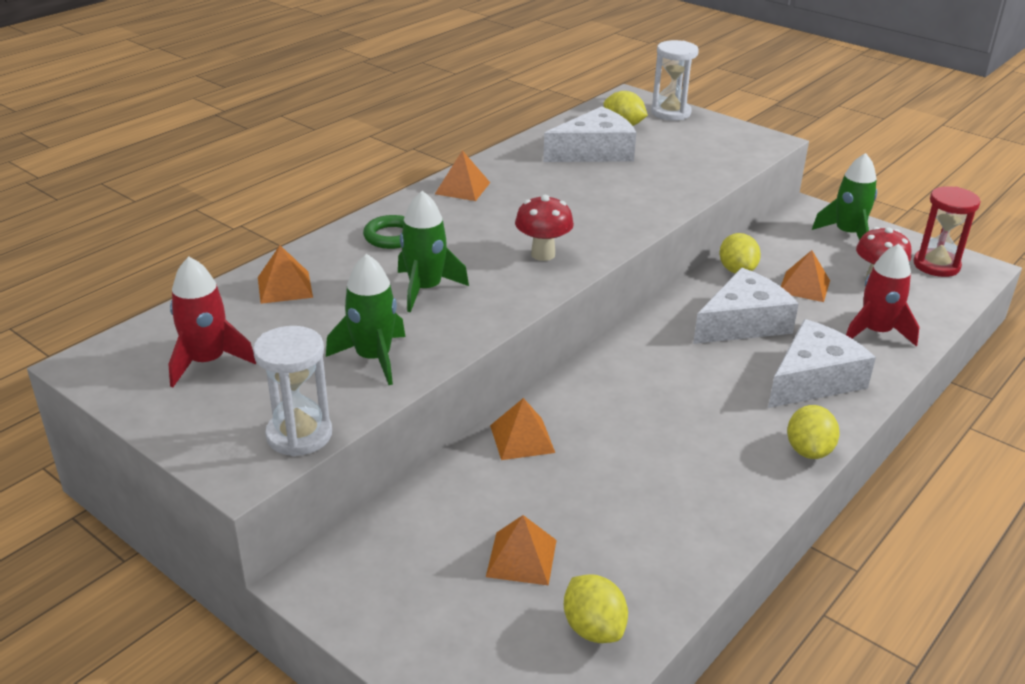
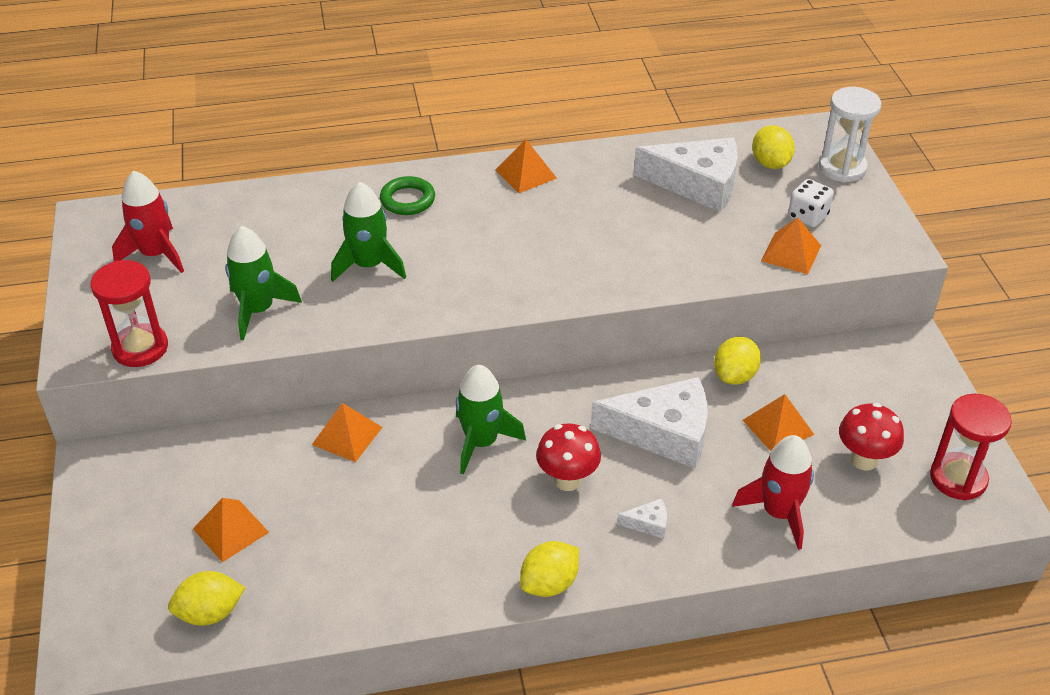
camera: 40 degrees right, 10 degrees up
white hourglass [253,326,332,456] -> red hourglass [91,260,168,367]
orange pyramid [258,245,313,304] -> orange pyramid moved to [761,218,821,274]
red mushroom [515,195,574,261] -> red mushroom moved to [536,423,601,491]
yellow lemon [564,574,628,643] -> yellow lemon turned 60 degrees clockwise [168,571,245,626]
white cheese [768,319,876,408] -> white cheese [617,498,667,539], size x0.41
green rocket [812,153,877,240] -> green rocket moved to [456,365,526,474]
none -> white dice [788,179,834,227]

